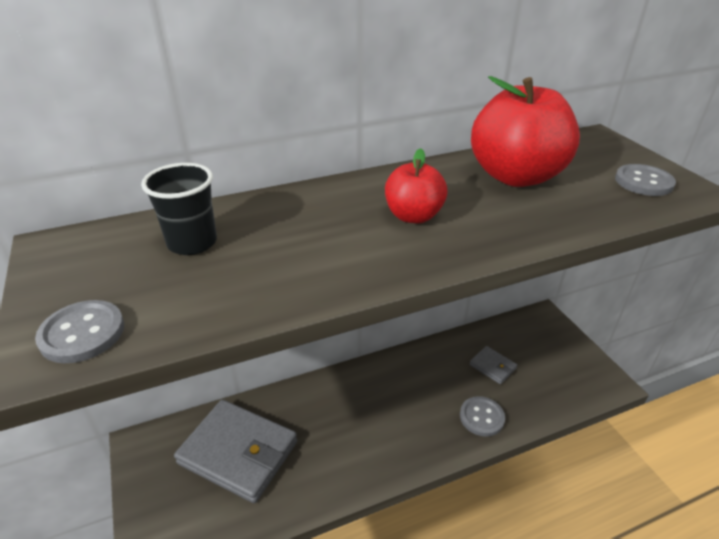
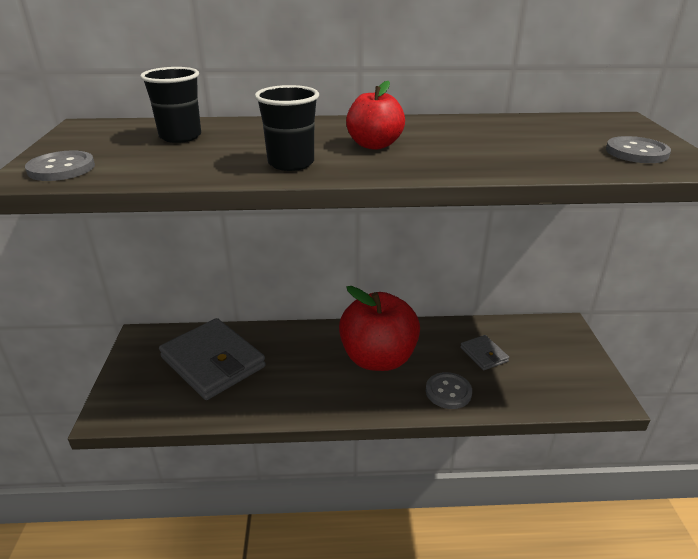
camera: 20 degrees right, 5 degrees down
red apple [471,76,580,187] -> red apple moved to [339,286,420,371]
none -> black cup [255,85,319,171]

